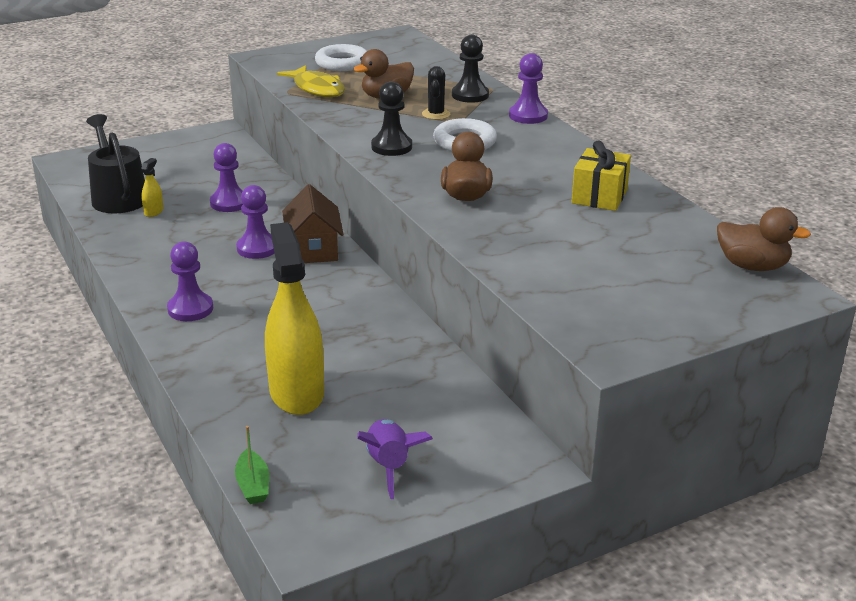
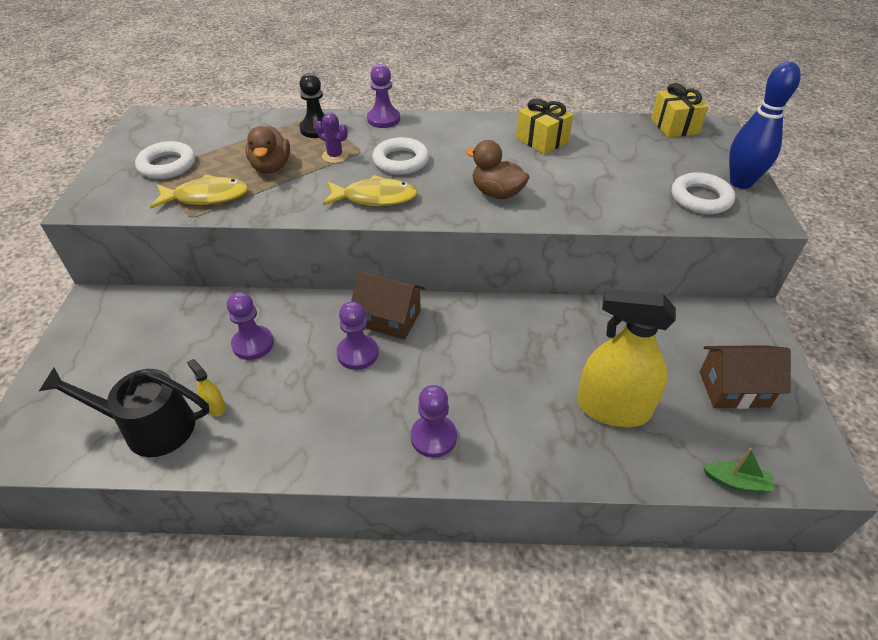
camera: 60 degrees left, 15 degrees up
purple rocket [357,419,433,499] -> brown house [700,345,791,409]
black pawn [371,81,412,156] -> yellow fish [323,175,418,206]
black cactus [422,66,450,120] -> purple cactus [316,112,348,163]
brown duck [717,207,811,271] -> yellow gift [651,83,709,138]
none -> white ring [671,172,735,214]
none -> blue bowling pin [729,62,801,189]

